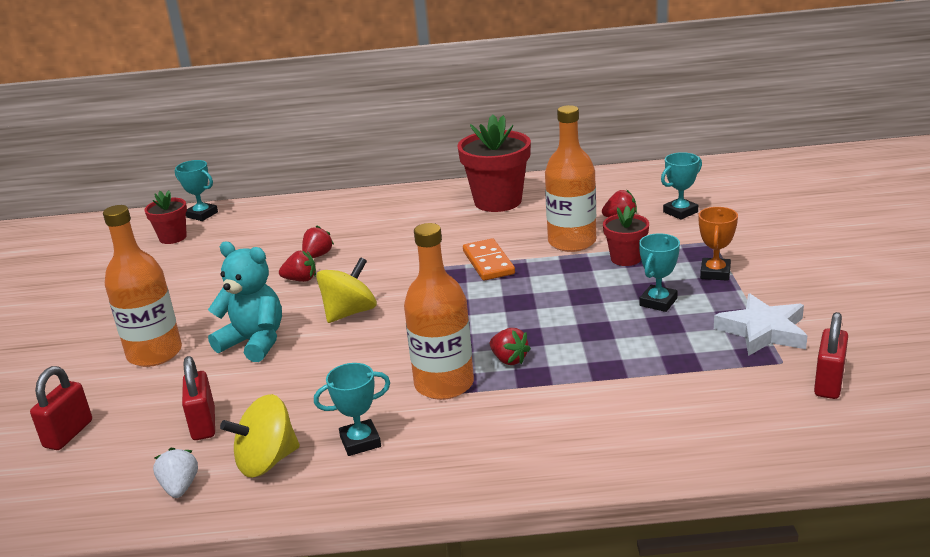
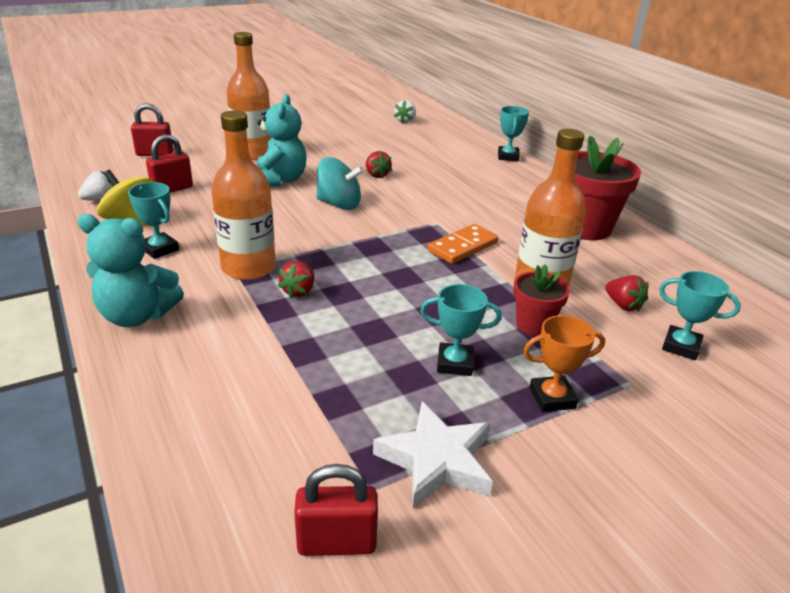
camera: 60 degrees right, 5 degrees up
red flower pot [144,190,187,244] -> white strawberry [394,100,416,123]
turquoise trophy [175,160,218,221] -> turquoise trophy moved to [498,106,529,161]
red strawberry [302,225,334,258] -> none
yellow spinning top [316,257,377,323] -> turquoise spinning top [316,157,364,210]
none -> turquoise teddy bear [77,214,184,327]

